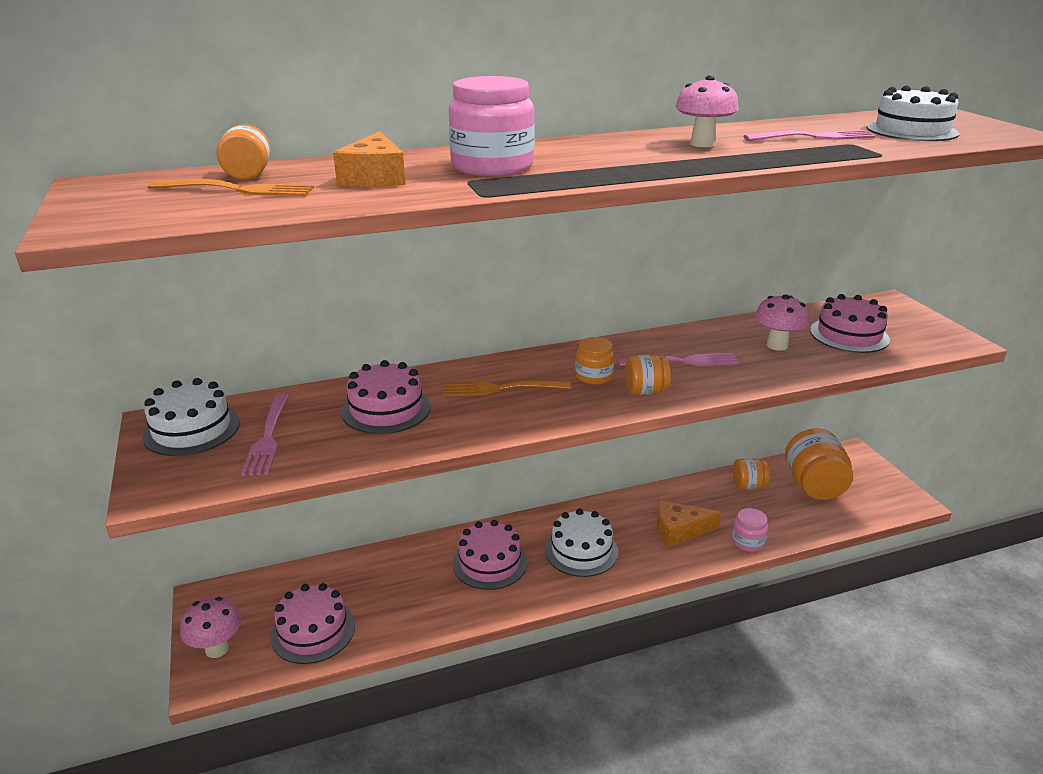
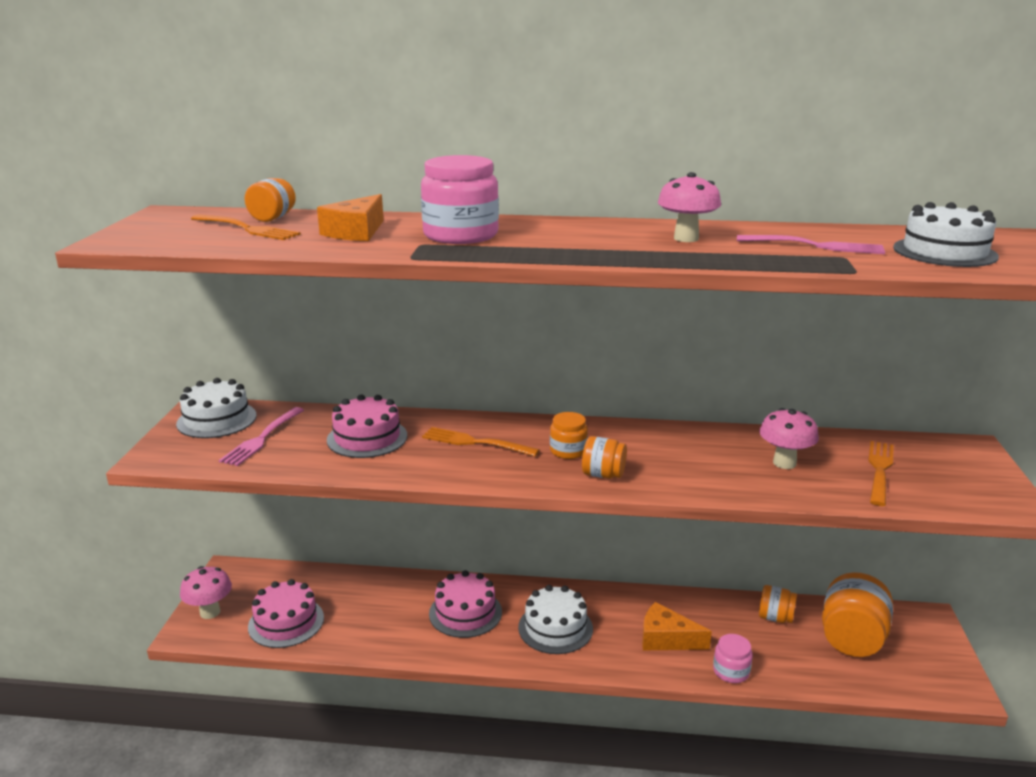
camera: 25 degrees right, 5 degrees down
pink fork [618,353,739,366] -> none
pink cake [810,294,890,353] -> orange fork [868,441,894,506]

